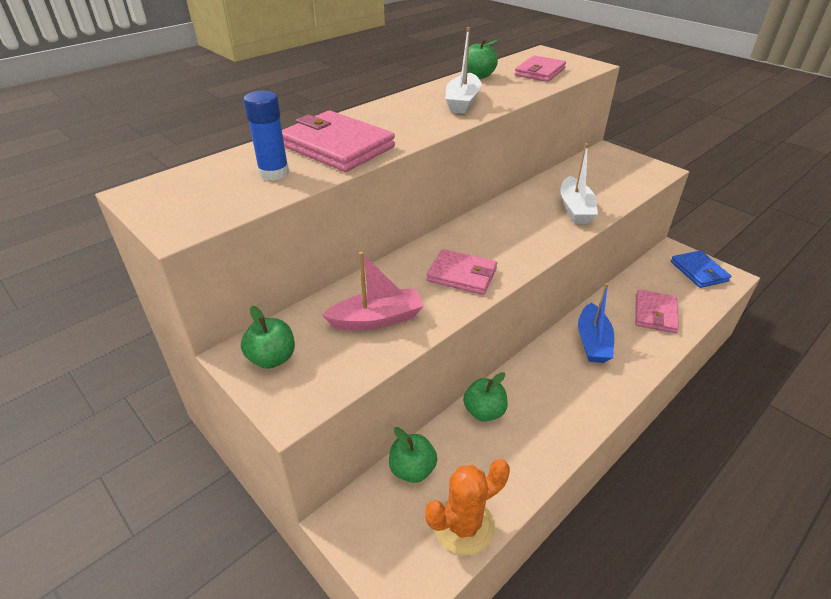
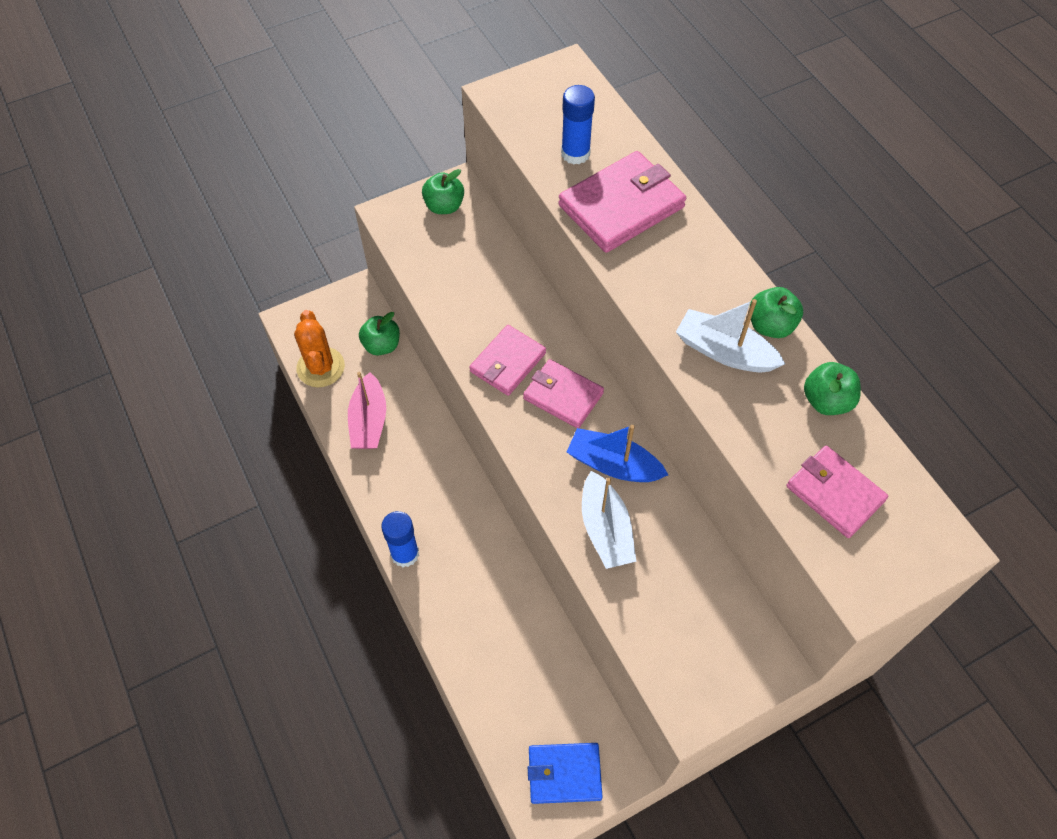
camera: 105 degrees right, 20 degrees up
pink boat [322,252,424,330] -> pink boat moved to [348,372,386,449]
green apple [463,372,508,422] -> green apple moved to [750,287,803,338]
white boat [560,143,598,224] -> white boat turned 120 degrees counterclockwise [582,471,636,569]
blue boat [578,283,614,363] -> blue boat moved to [567,425,668,482]
pink wallet [635,289,679,333] -> pink wallet moved to [523,359,604,428]
none -> blue glue stick [381,511,419,567]

